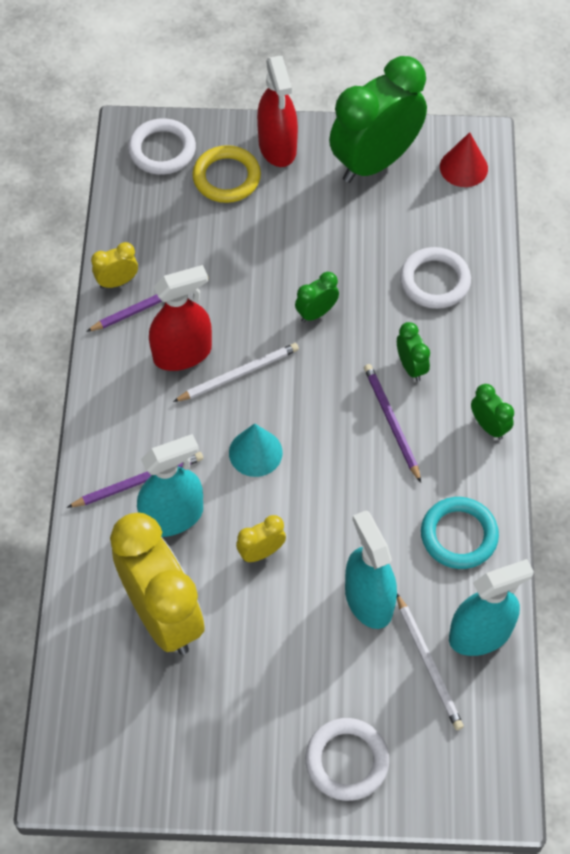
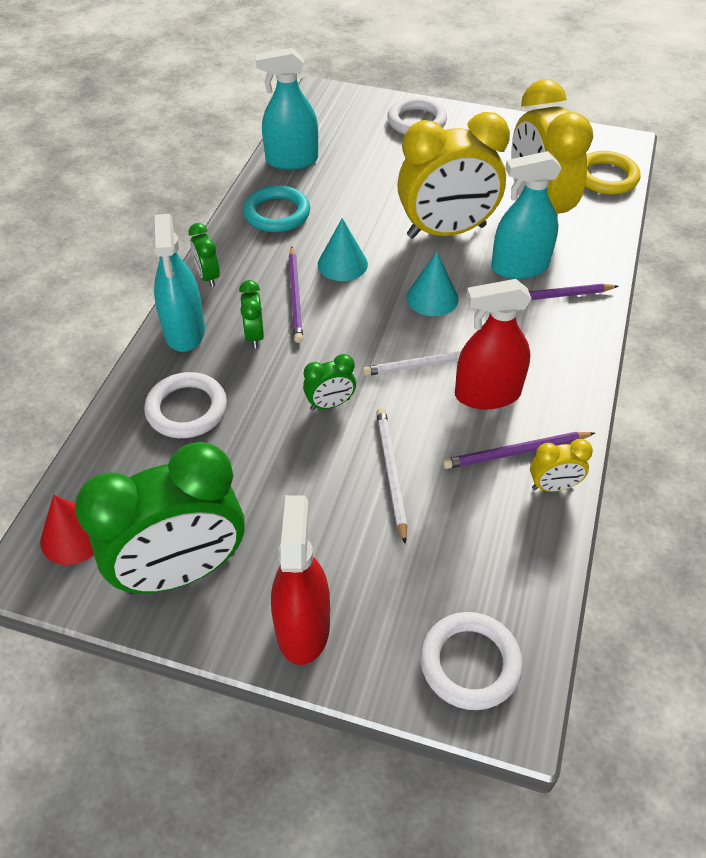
camera: 165 degrees left, 10 degrees down
yellow ring [192,145,261,203] -> yellow ring moved to [585,151,641,194]
yellow clock [236,515,286,562] -> yellow clock [397,112,510,239], size x2.37
turquoise spray bottle [345,510,397,629] -> turquoise spray bottle moved to [152,214,205,352]
white pencil [397,594,464,730] -> white pencil moved to [376,408,407,544]
none -> turquoise cone [318,218,368,281]

